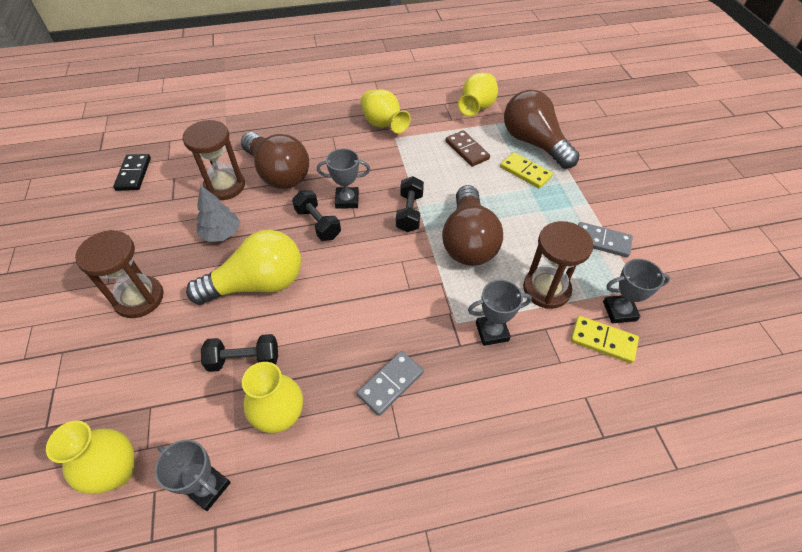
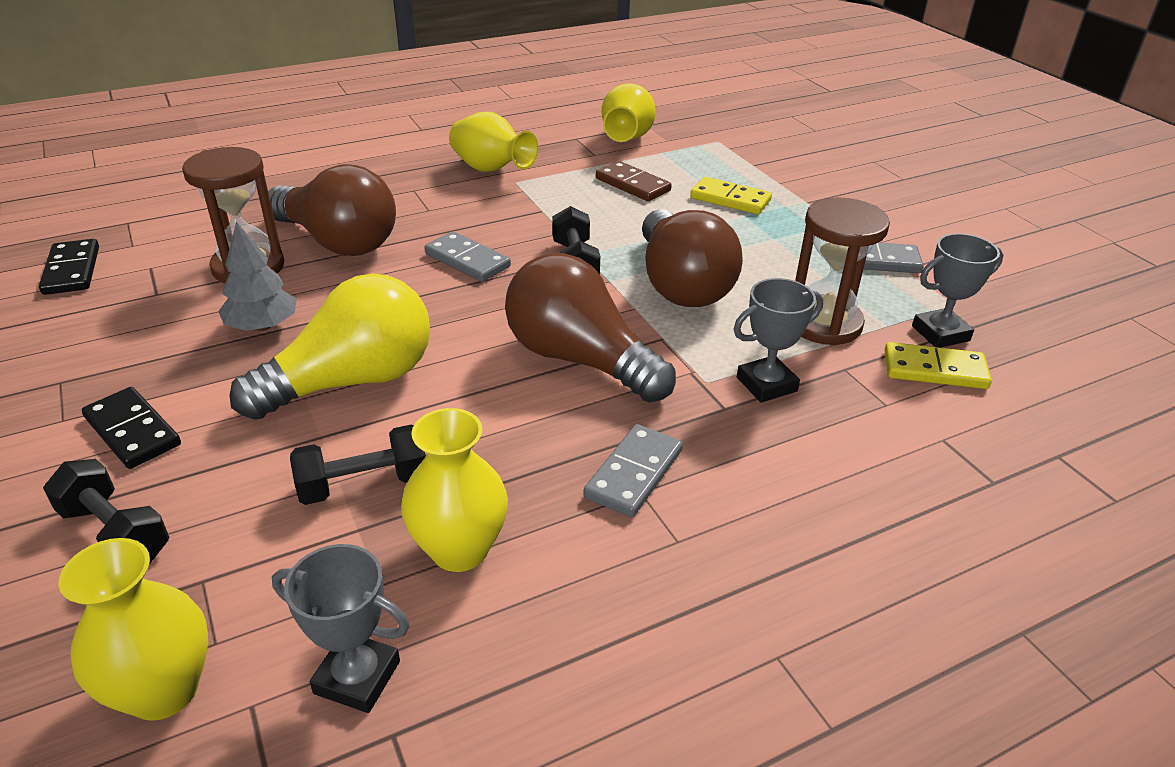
camera: 15 degrees left, 15 degrees down
brown hourglass [75,230,164,318] -> black domino [82,387,181,469]
black dumbbell [292,190,341,241] -> black dumbbell moved to [43,459,169,564]
grey trophy [317,148,370,208] -> grey domino [424,231,511,282]
brown light bulb [504,90,579,169] -> brown light bulb moved to [505,253,676,403]

